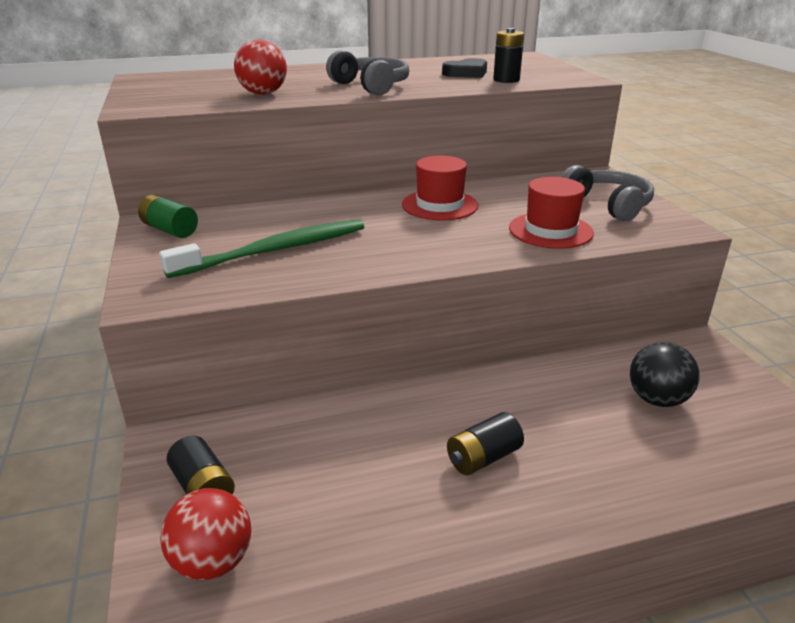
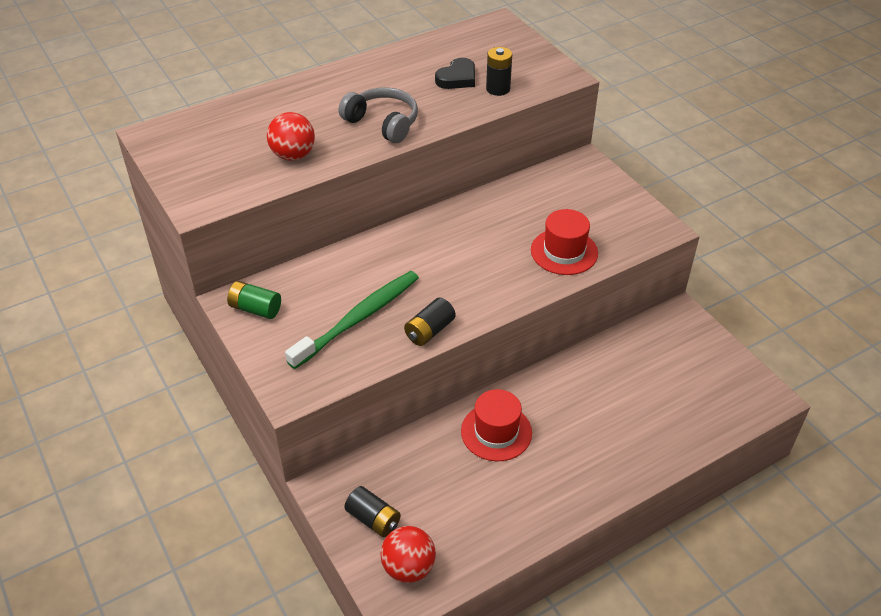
camera: 15 degrees left, 15 degrees up
red hat [402,156,478,220] -> red hat moved to [461,389,532,461]
black battery [447,412,524,475] -> black battery moved to [404,297,456,346]
grey headphones [562,165,654,221] -> none
black ball [630,342,700,407] -> none

